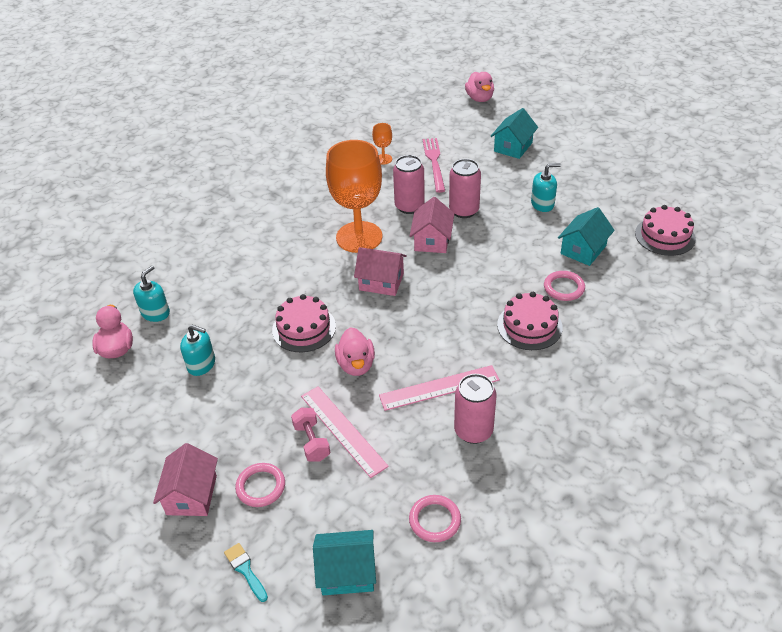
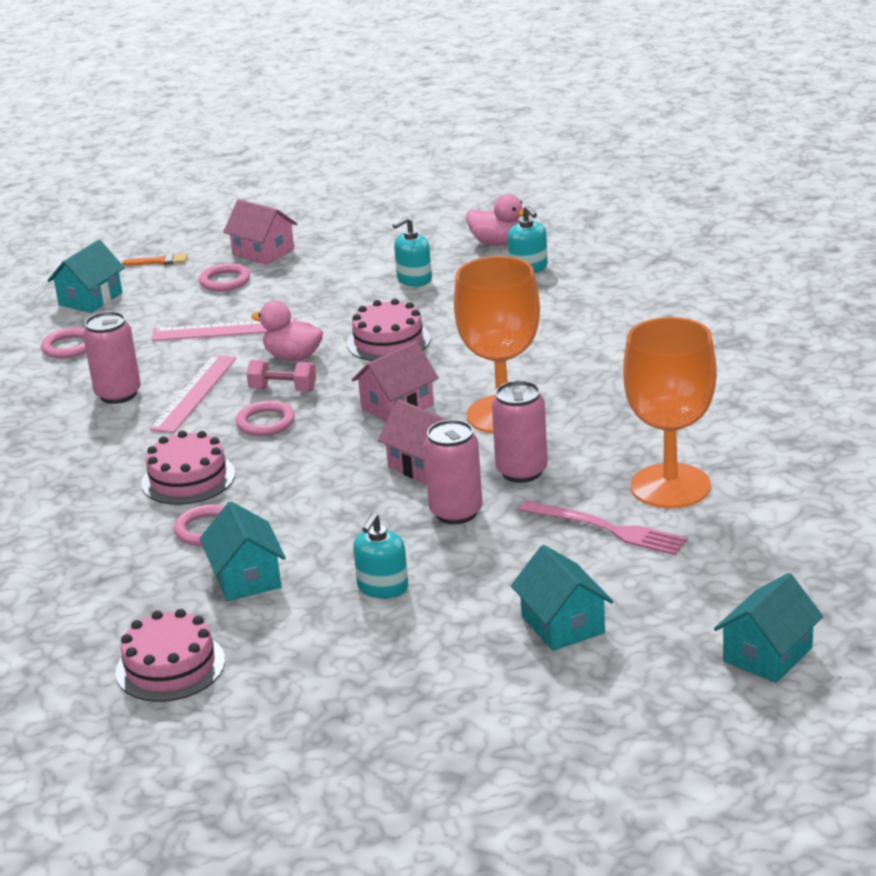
camera: 125 degrees right, 15 degrees down
turquoise brush [224,543,268,602] -> orange brush [122,253,187,266]
pink dumbbell [291,408,330,462] -> pink dumbbell moved to [247,360,316,391]
orange goblet [372,123,392,165] -> orange goblet [623,317,717,508], size x2.43
pink duck [465,72,494,102] -> turquoise house [714,573,823,683]
none -> pink ring [236,401,295,436]

